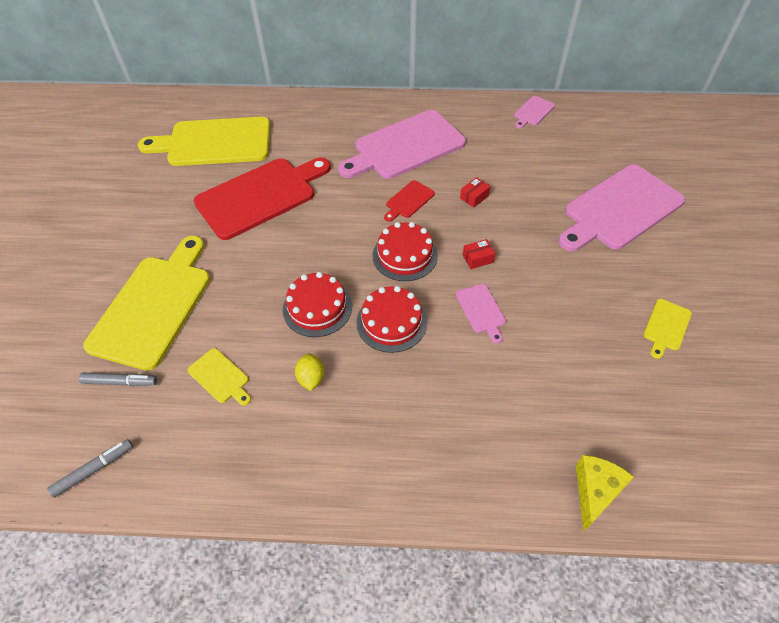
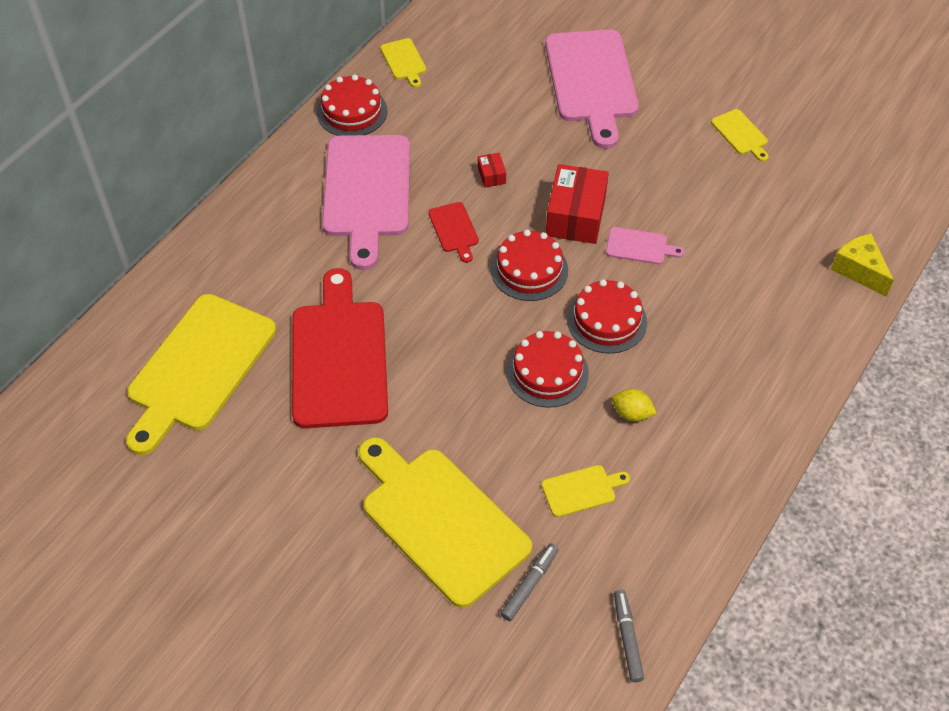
camera: 60 degrees left, 0 degrees up
red box [463,239,496,269] -> red box [546,164,609,244], size x2.22
pink cutting board [514,96,555,128] -> yellow cutting board [380,38,426,88]
none -> red cake [317,75,387,136]

